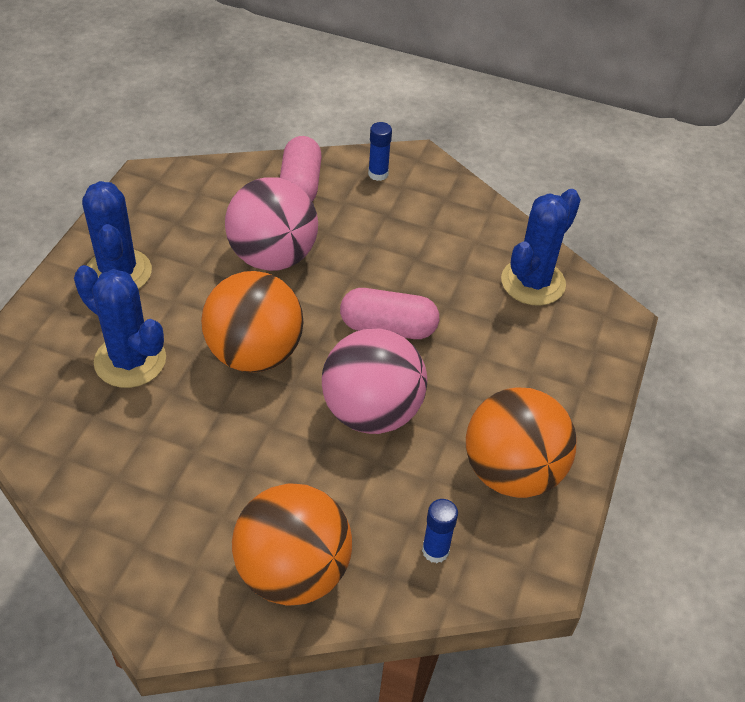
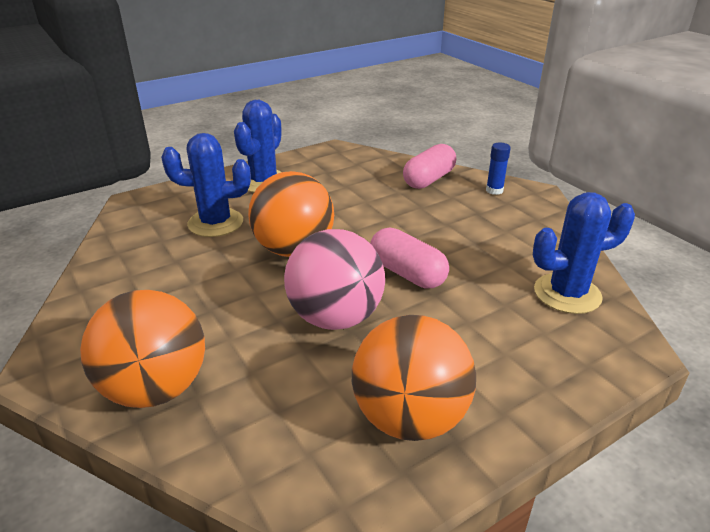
camera: 40 degrees right, 15 degrees down
blue cactus [74,265,166,388] -> blue cactus turned 75 degrees counterclockwise [161,133,251,237]
pink ball [225,177,318,271] -> none
blue glue stick [422,499,458,563] -> none

